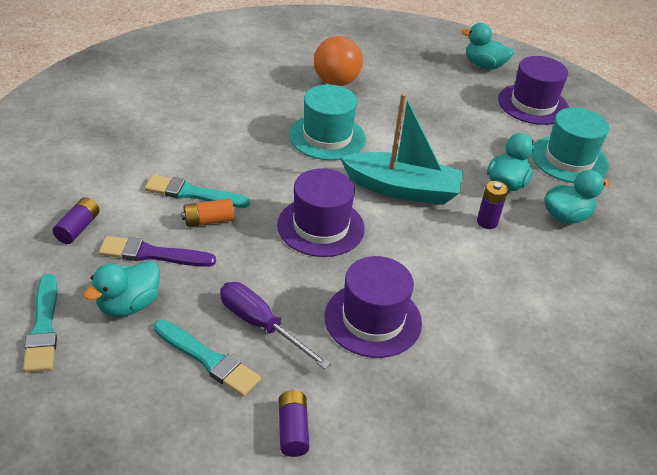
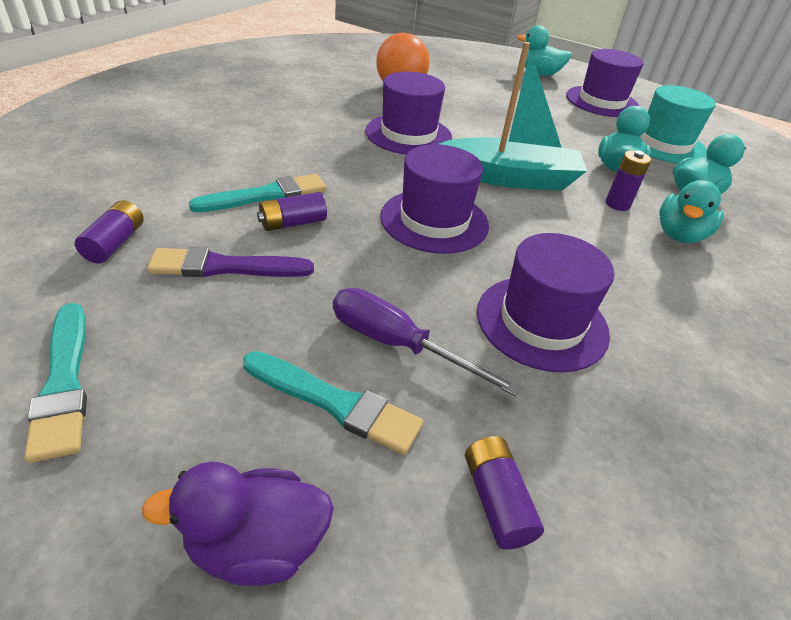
camera: 10 degrees left, 0 degrees up
turquoise duck [84,260,160,317] -> turquoise duck moved to [659,180,724,243]
turquoise brush [145,175,250,208] -> turquoise brush turned 150 degrees clockwise [189,174,326,212]
orange battery [181,199,234,227] -> purple battery [257,192,327,231]
turquoise hat [289,85,366,160] -> purple hat [365,71,452,155]
none -> purple duck [142,462,334,586]

